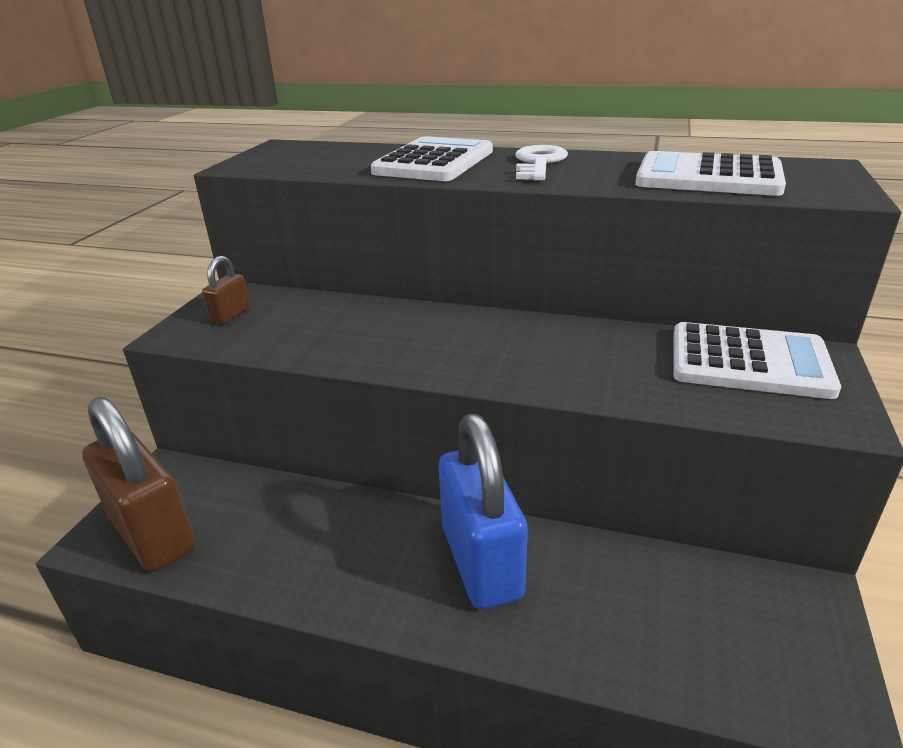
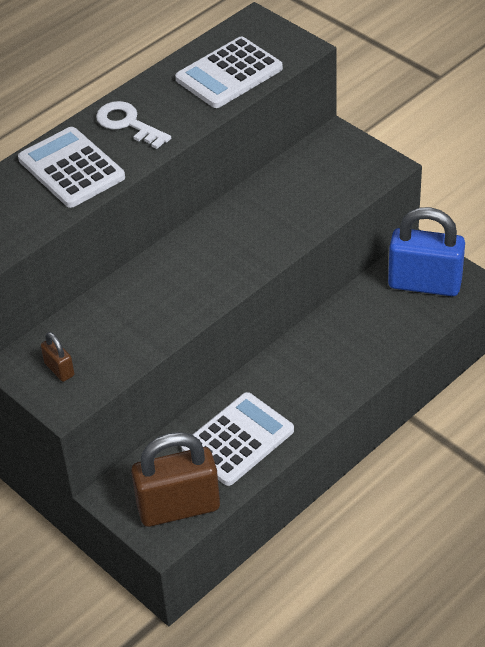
camera: 60 degrees left, 15 degrees up
blue padlock [439,414,528,609] -> blue padlock moved to [388,207,465,296]
white calculator [673,322,841,399] -> white calculator moved to [181,392,294,486]

